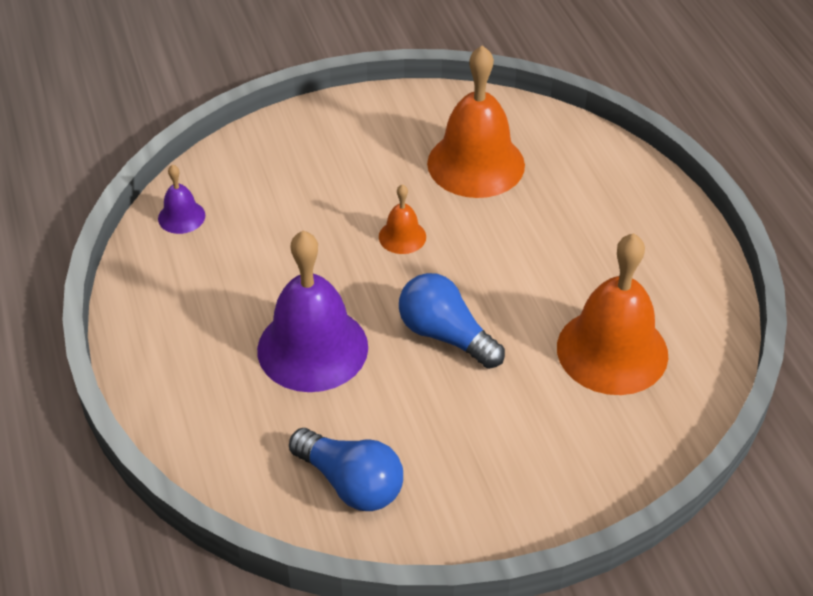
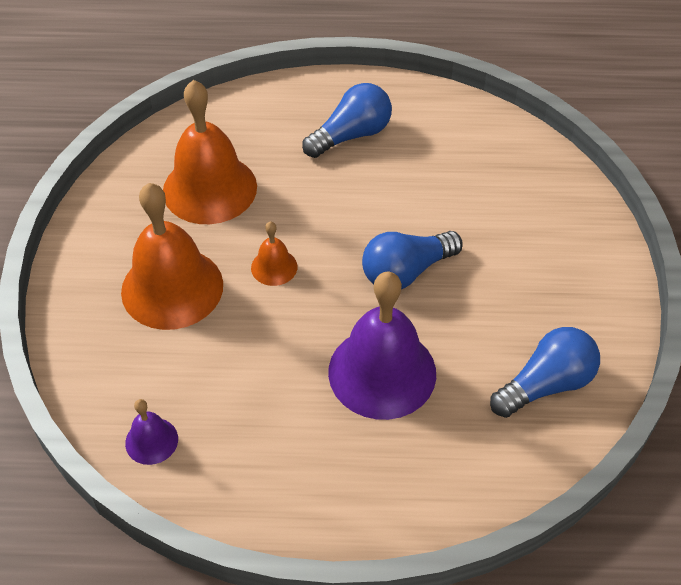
camera: 70 degrees left, 5 degrees up
orange bell [557,233,668,395] -> orange bell moved to [121,183,223,330]
none -> blue light bulb [302,83,392,158]

